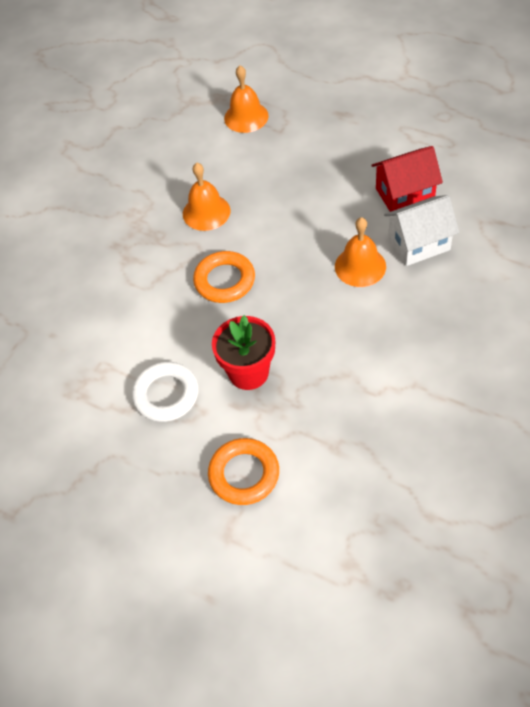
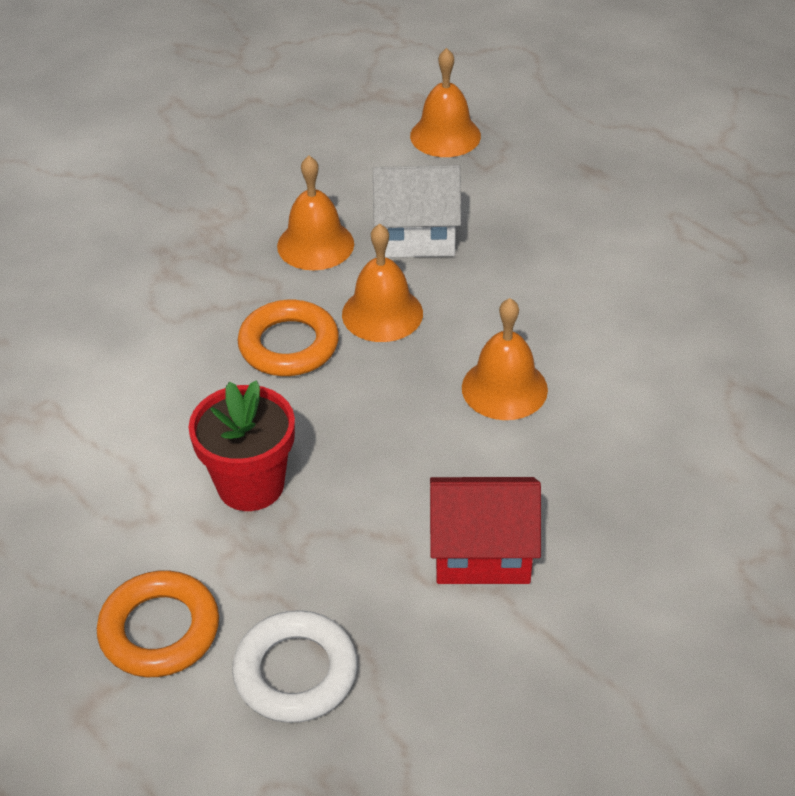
camera: 15 degrees right, 10 degrees down
white ring [132,362,199,422] -> white ring moved to [232,610,357,723]
red house [371,146,443,212] -> red house moved to [430,477,541,584]
white house [384,195,459,266] -> white house moved to [373,165,461,258]
none -> orange bell [342,223,423,342]

